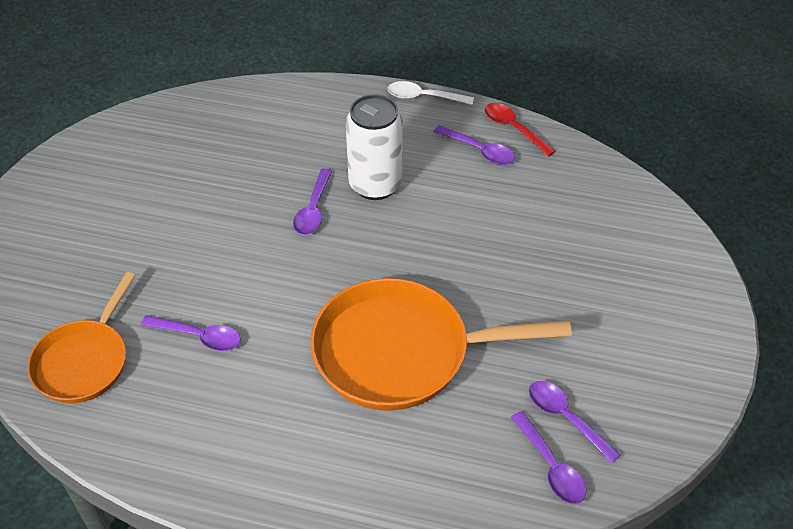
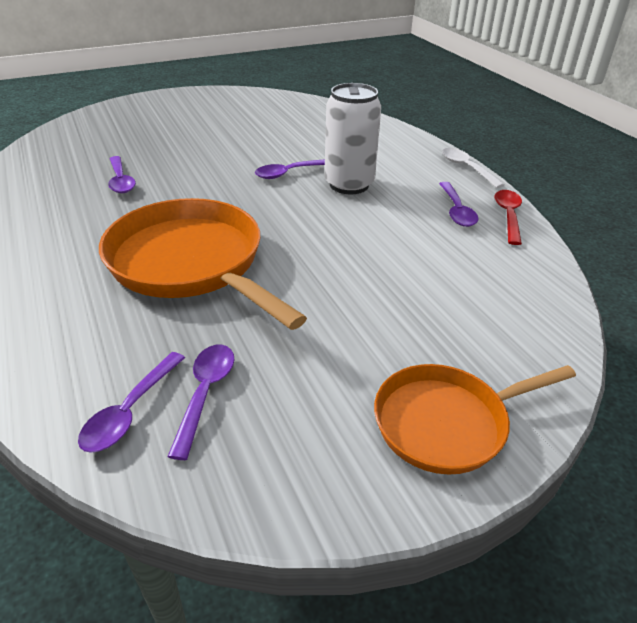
camera: 50 degrees right, 10 degrees down
orange pan [27,272,136,403] -> orange pan moved to [374,364,576,475]

